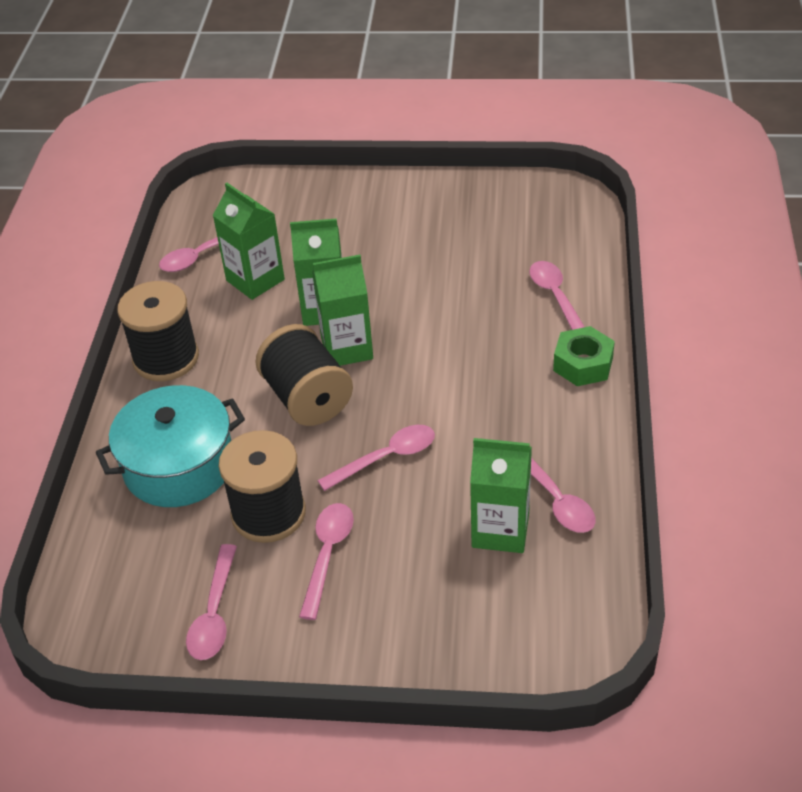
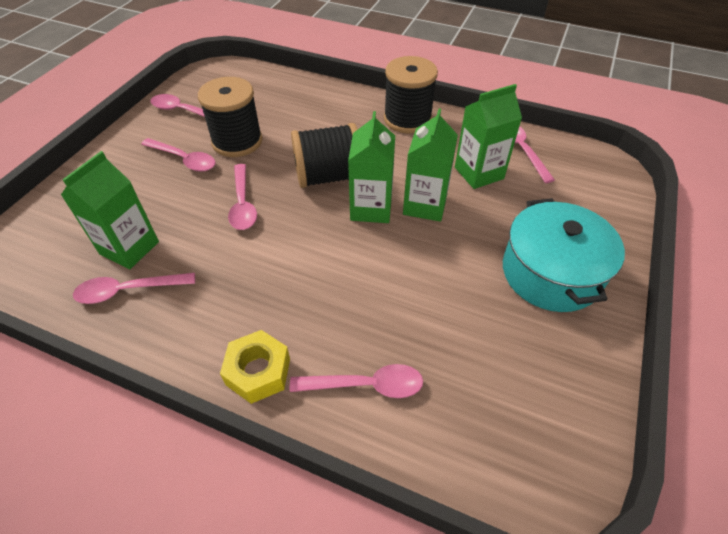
camera: 105 degrees right, 5 degrees up
turquoise pot [96,385,245,507] -> turquoise pot moved to [503,198,625,312]
green nut [553,326,615,386] -> yellow nut [220,330,290,404]

